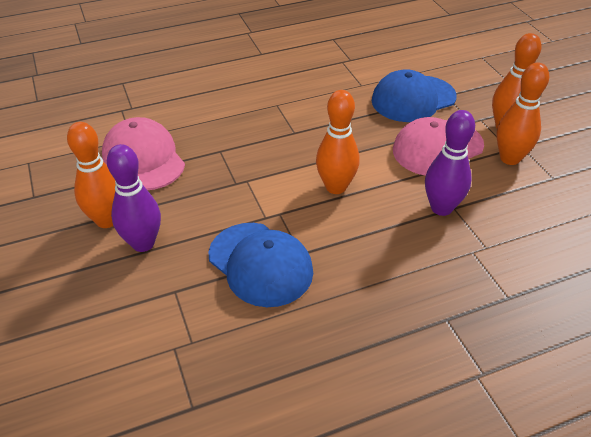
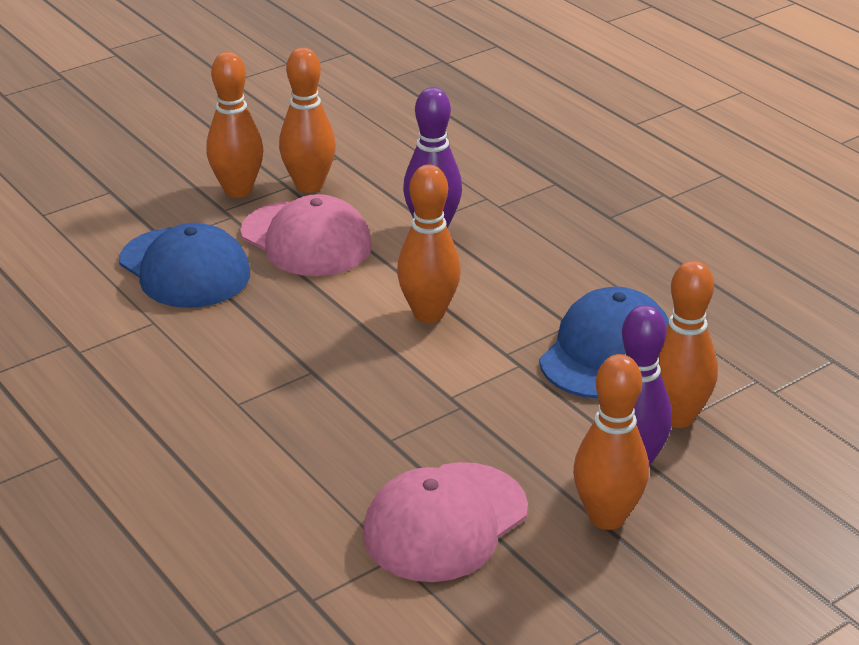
camera: 105 degrees left, 10 degrees down
none -> orange bowling pin [658,260,718,428]

